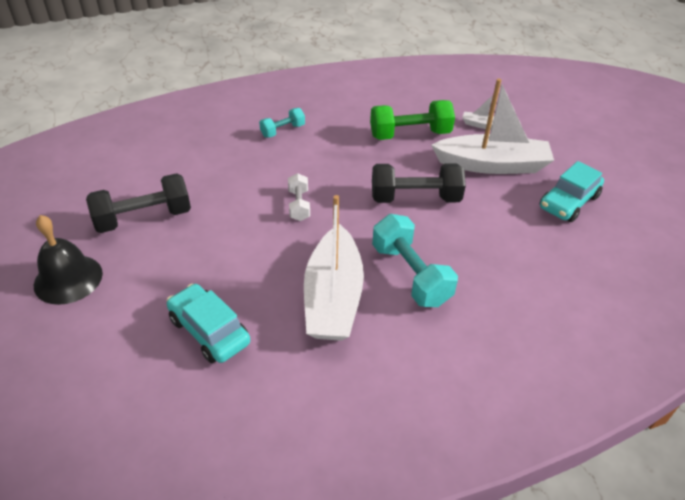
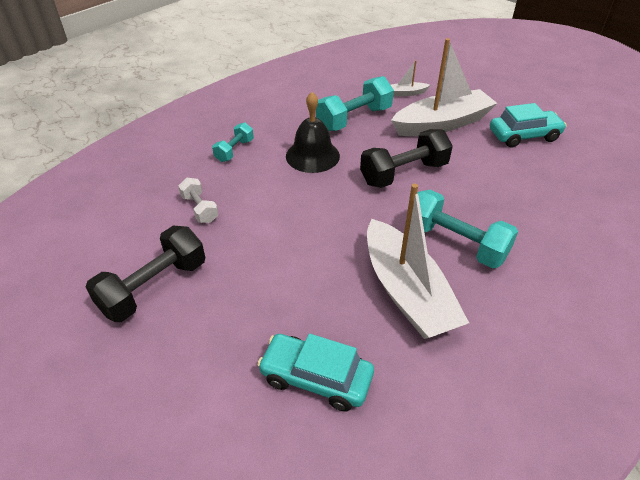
camera: 25 degrees left, 0 degrees up
black bell [34,215,103,305] -> black bell moved to [286,92,340,173]
white dumbbell [288,173,310,221] -> white dumbbell moved to [178,178,219,223]
green dumbbell [370,100,455,140] -> turquoise dumbbell [316,76,394,131]
turquoise car [540,161,604,222] -> turquoise car turned 120 degrees counterclockwise [490,103,567,148]

